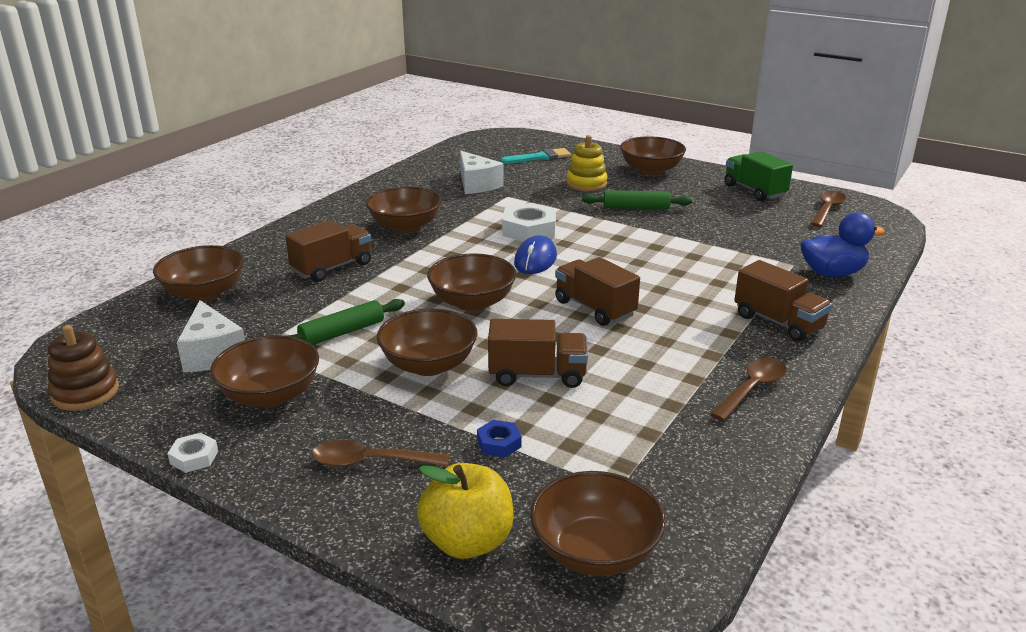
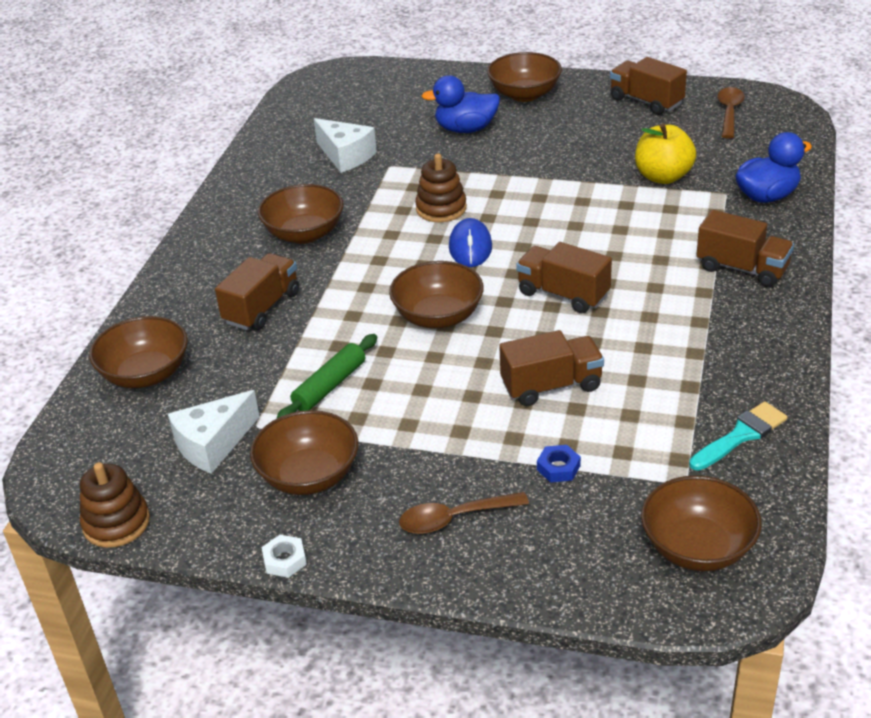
camera: 15 degrees left, 10 degrees up
white cheese [177,300,245,372] -> white cheese turned 90 degrees clockwise [168,390,260,474]
brown bowl [377,308,477,376] -> none
yellow apple [417,463,514,559] -> yellow apple moved to [635,123,696,184]
turquoise brush [501,148,571,164] -> turquoise brush moved to [689,401,788,471]
white nut [502,203,556,242] -> brown stacking toy [415,153,467,222]
yellow stacking toy [566,135,608,191] -> blue duck [422,75,500,133]
green rolling pin [582,190,692,209] -> none
brown spoon [710,357,787,421] -> none
green truck [725,151,793,201] -> brown truck [610,57,687,115]

